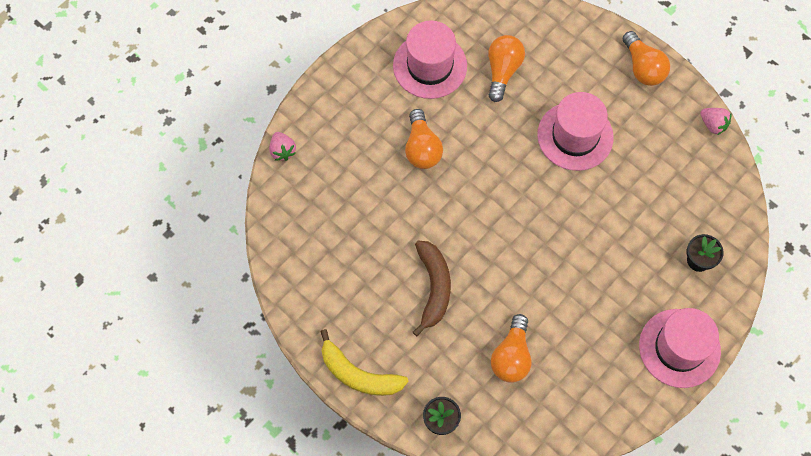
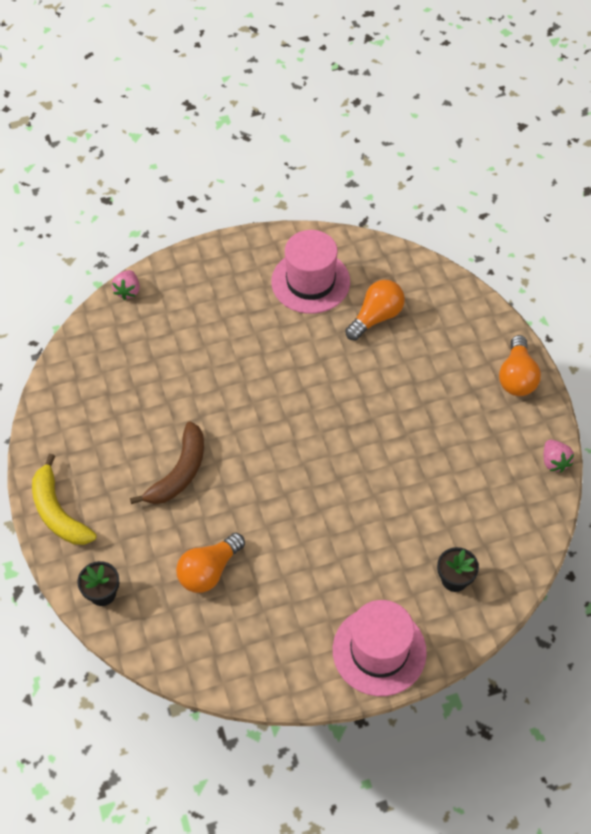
camera: 30 degrees right, 10 degrees down
orange light bulb [405,109,443,169] -> none
pink hat [537,92,614,171] -> none

